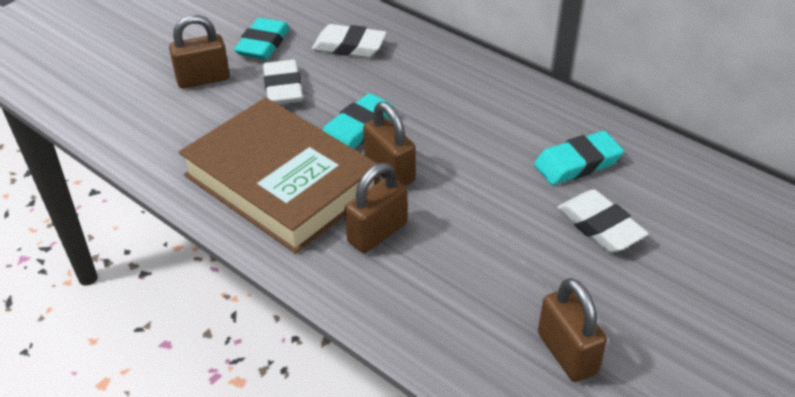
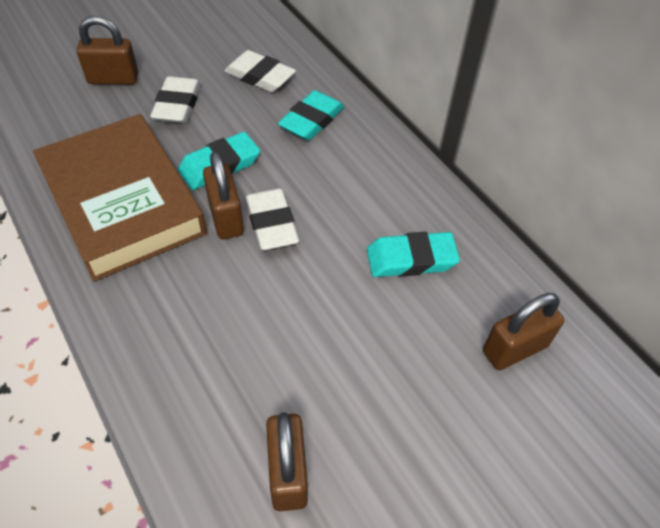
camera: 15 degrees right, 10 degrees up
turquoise eraser [234,18,290,60] -> turquoise eraser moved to [278,90,344,140]
brown padlock [345,163,407,253] -> brown padlock moved to [483,293,564,371]
white eraser [557,189,649,253] -> white eraser moved to [245,189,299,250]

